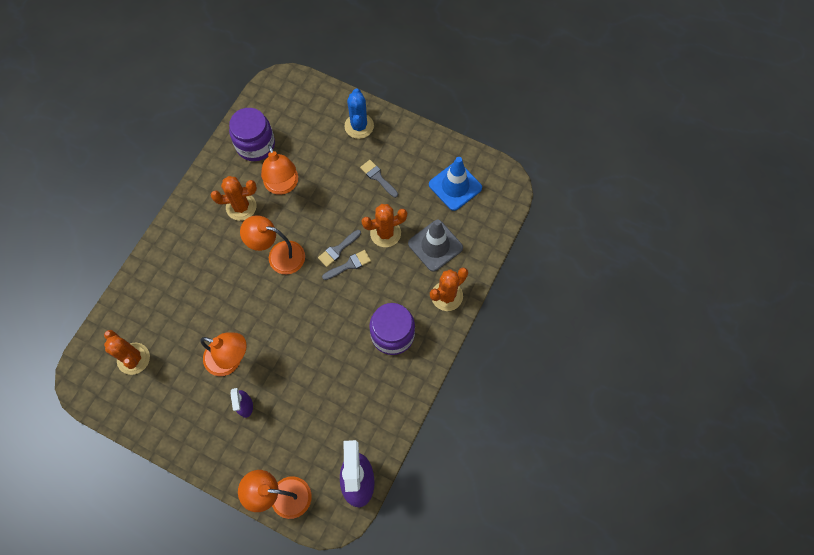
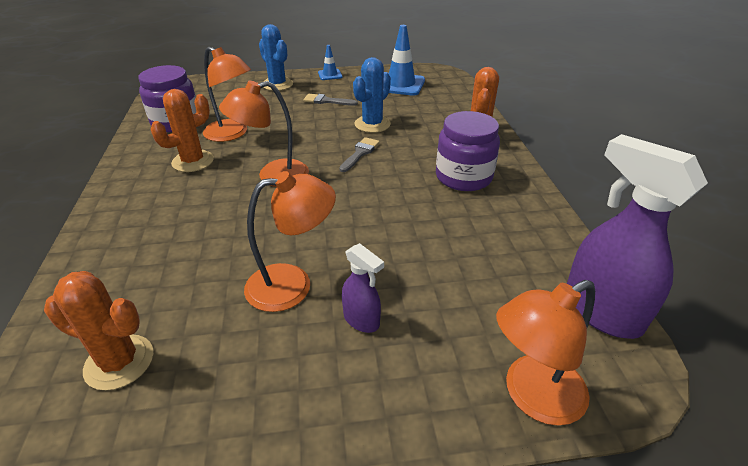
camera: 35 degrees left, 30 degrees down
grey brush [318,230,361,267] -> none
orange cactus [361,204,407,247] -> blue cactus [353,57,391,133]
grey traffic cone [408,220,463,272] -> none
none -> blue traffic cone [318,45,343,80]

